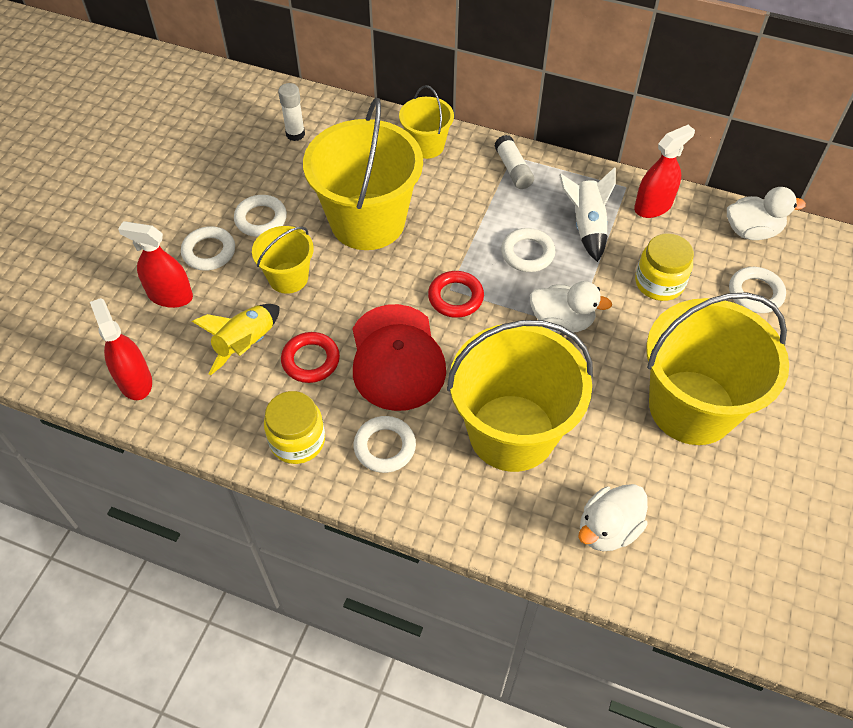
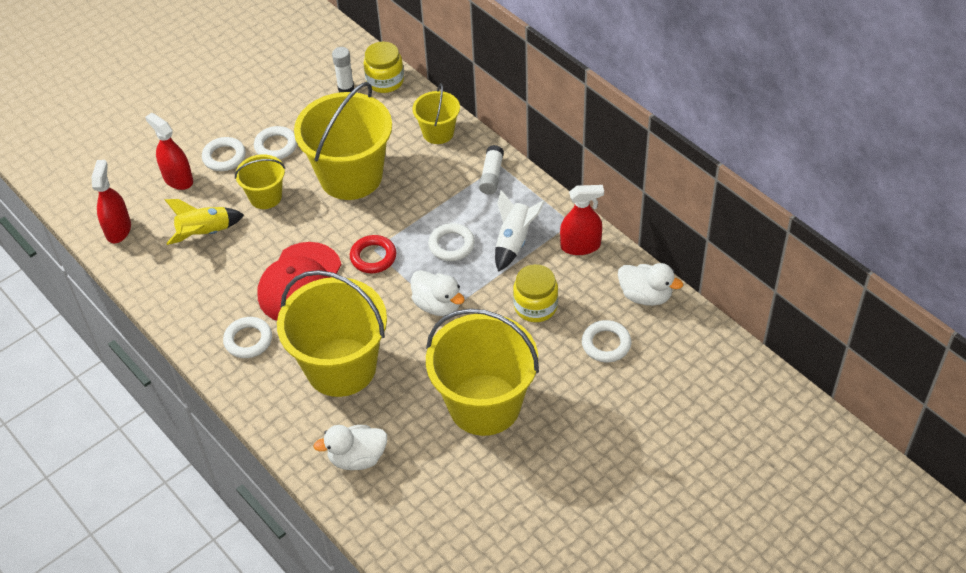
camera: 30 degrees right, 5 degrees down
yellow jar [264,391,325,464] -> yellow jar moved to [364,42,404,93]
red ring [281,332,340,383] -> none

